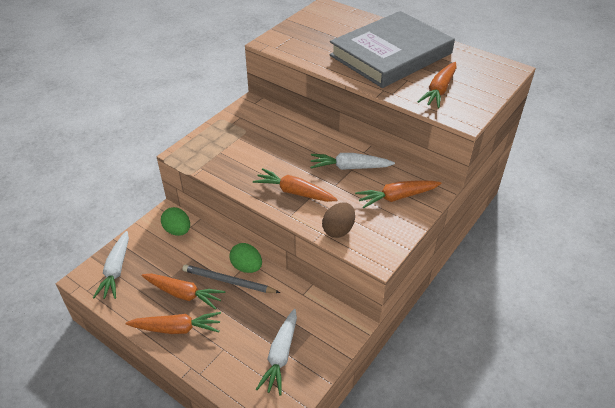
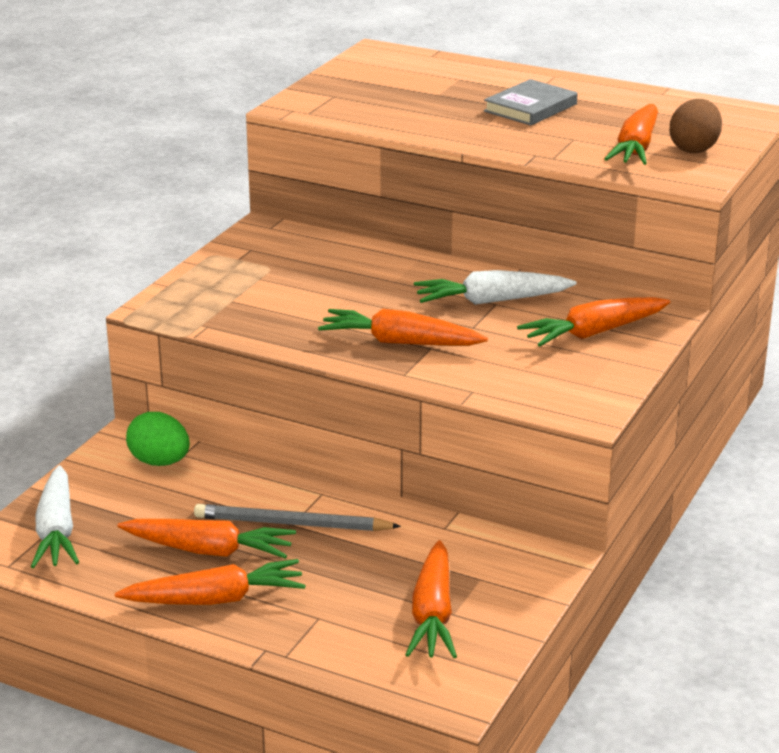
camera: 10 degrees left, 15 degrees down
green egg [229,243,262,273] -> none
white carrot [256,309,297,395] -> orange carrot [405,540,457,658]
brown egg [322,202,355,238] -> brown egg moved to [669,99,722,153]
grey book [329,11,455,88] -> grey book [484,79,577,126], size x0.41

